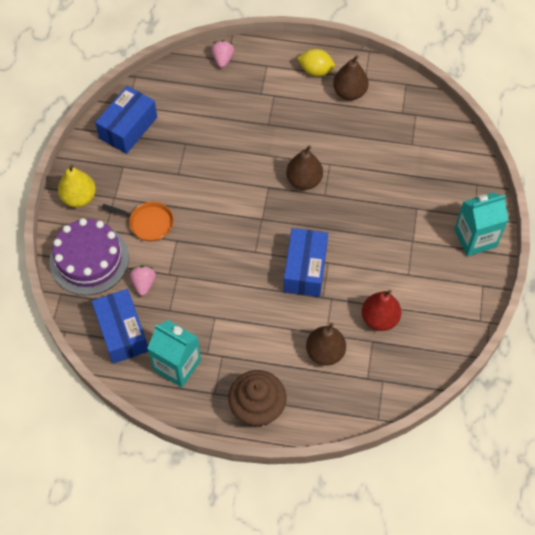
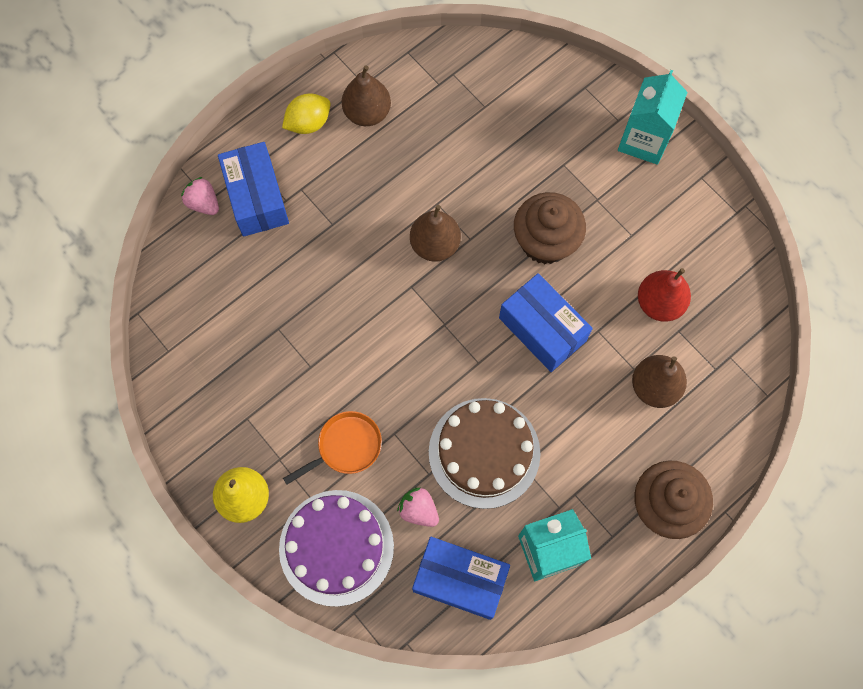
camera: 50 degrees left, 10 degrees up
blue box [95,86,157,154] -> blue box moved to [218,142,289,237]
none -> brown cake [429,398,540,509]
none -> brown cupcake [514,192,586,264]

